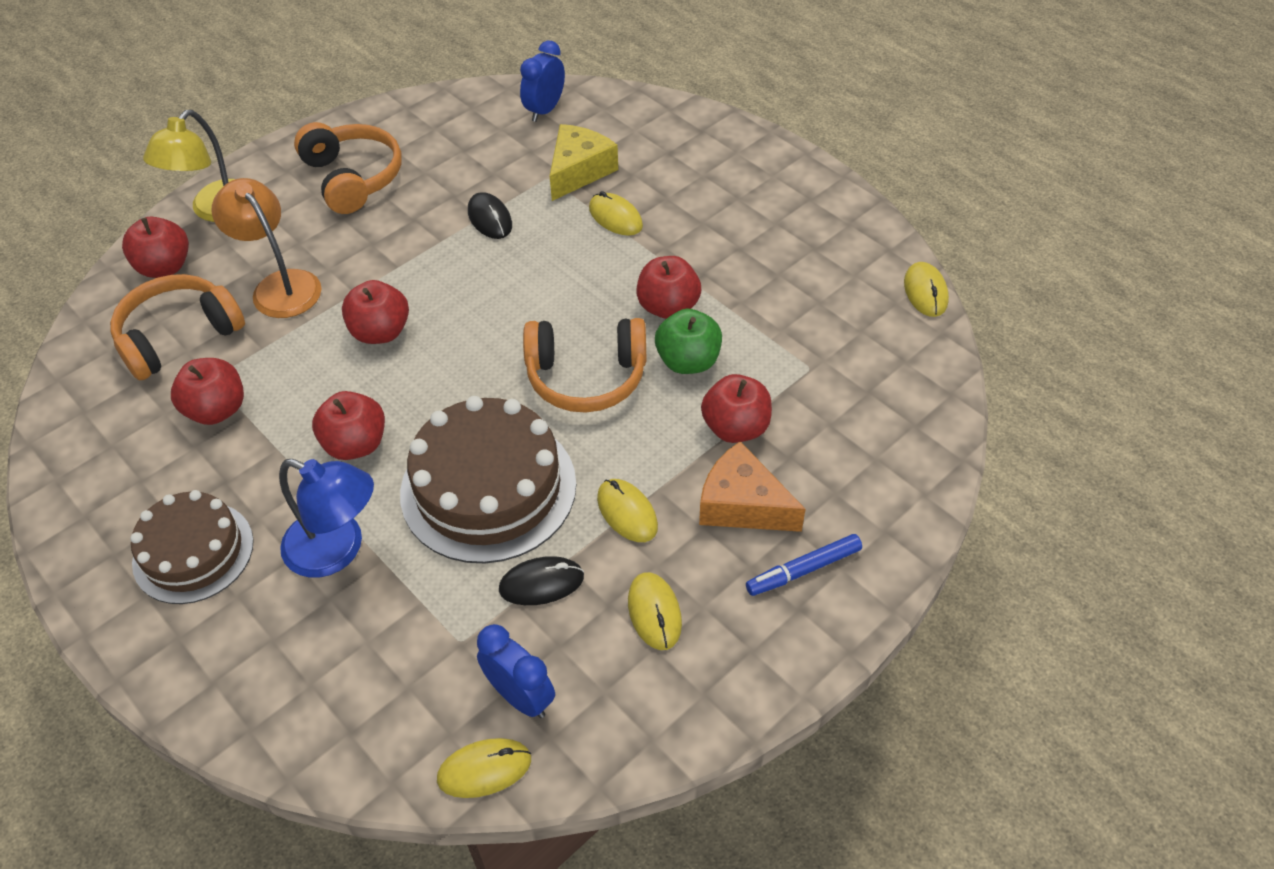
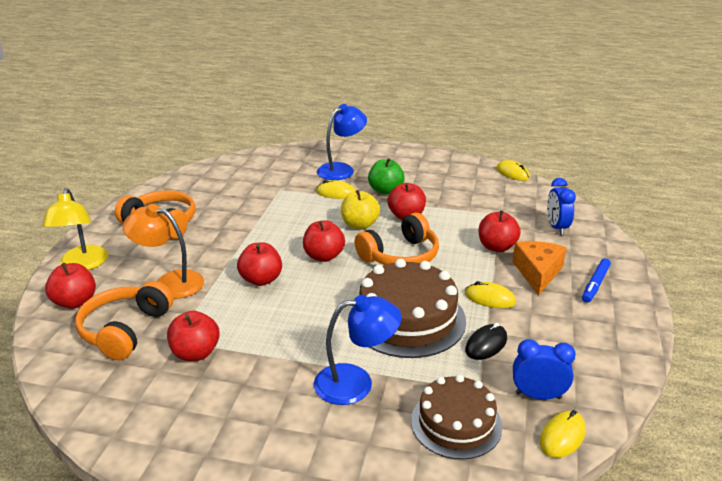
camera: 35 degrees left, 20 degrees down
brown cake [130,490,254,604] -> brown cake moved to [411,375,502,460]
red apple [312,391,385,460] -> red apple moved to [303,220,345,262]
black mouse [468,192,512,239] -> none
blue clock [520,41,565,122] -> blue clock moved to [547,178,576,235]
yellow cheese [550,124,618,201] -> none
yellow mouse [628,572,682,650] -> none
green apple [655,308,722,374] -> green apple moved to [368,158,404,195]
orange cheese [699,441,806,532] -> orange cheese turned 105 degrees clockwise [512,241,567,295]
none -> blue lamp [317,104,367,180]
none -> yellow apple [341,190,380,230]

